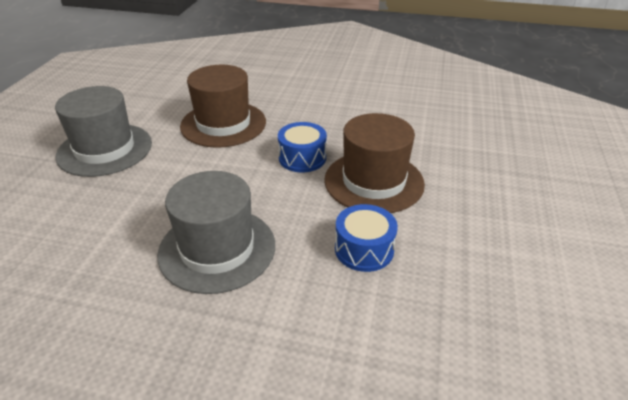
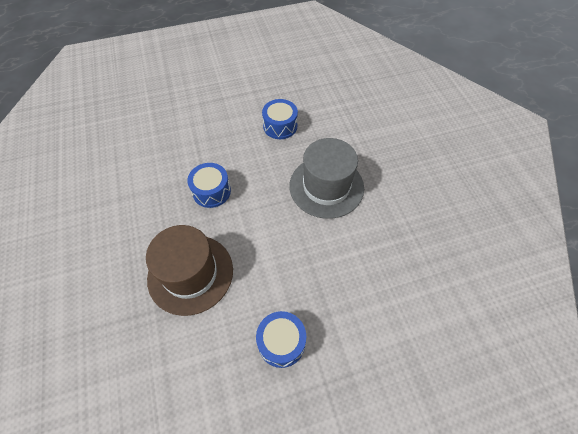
camera: 120 degrees left, 20 degrees up
grey hat [55,86,152,177] -> blue drum [256,311,306,368]
brown hat [324,113,425,213] -> none

